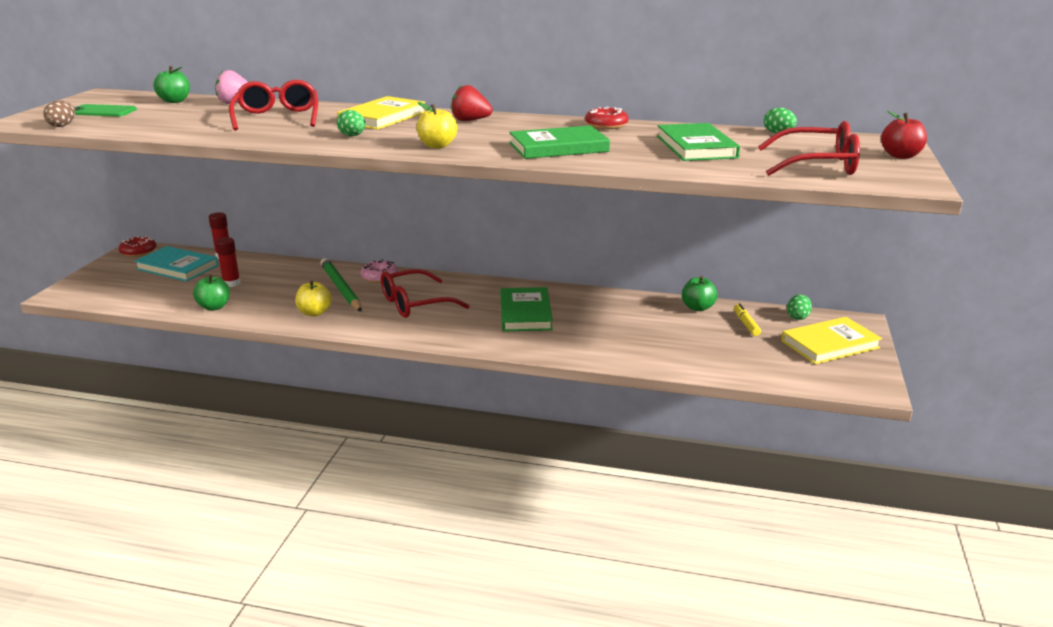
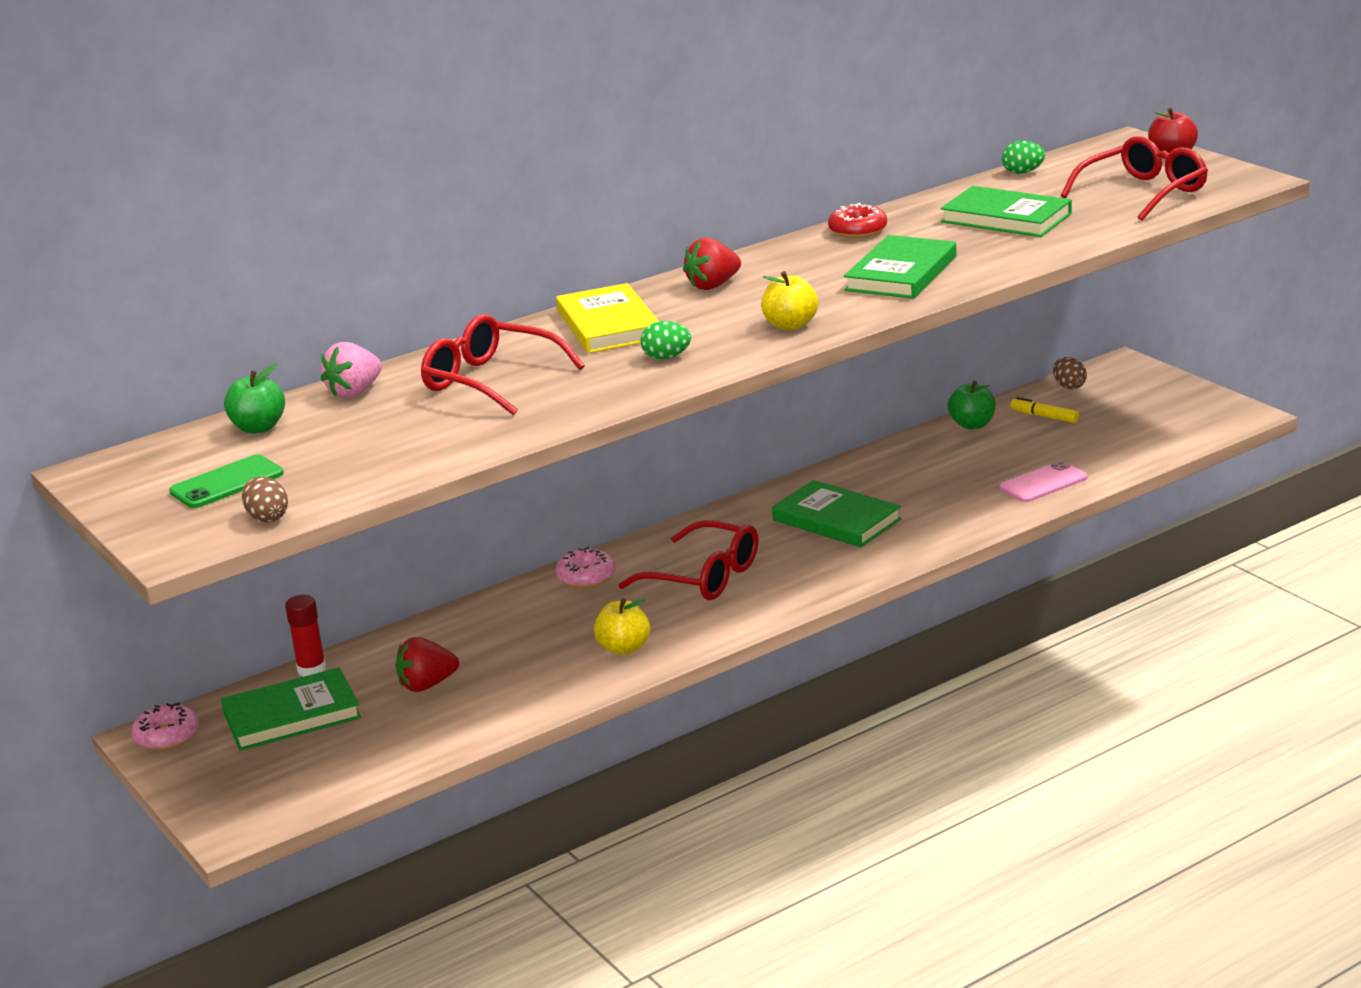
camera: 45 degrees left, 0 degrees up
red donut [119,236,156,257] -> pink donut [131,702,199,750]
turquoise book [134,246,218,282] -> green book [221,667,361,751]
green apple [193,275,230,311] -> none
red glue stick [215,237,241,287] -> red strawberry [396,637,459,692]
green pencil [321,258,362,312] -> none
red glasses [381,269,470,318] -> red glasses turned 75 degrees counterclockwise [618,520,758,600]
yellow book [781,317,882,364] -> none
green egg [787,294,812,320] -> brown egg [1053,357,1087,390]
none -> pink phone [999,461,1088,502]

